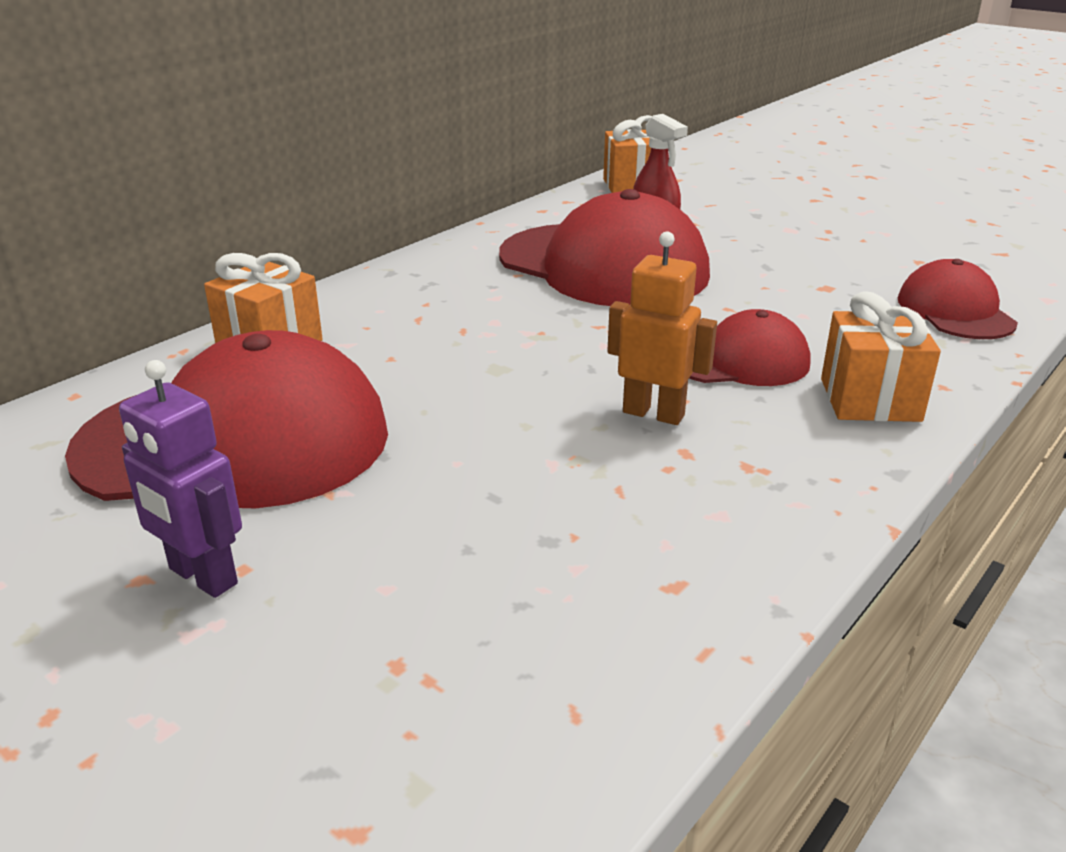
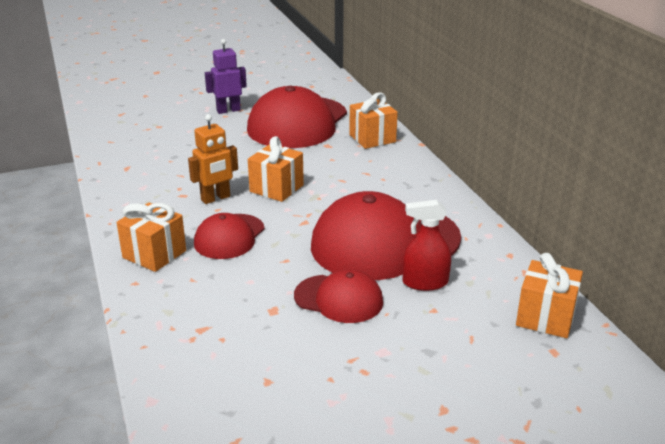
camera: 120 degrees right, 0 degrees up
red cap [898,259,1018,339] -> red cap moved to [294,269,383,323]
none -> orange gift [248,136,304,202]

